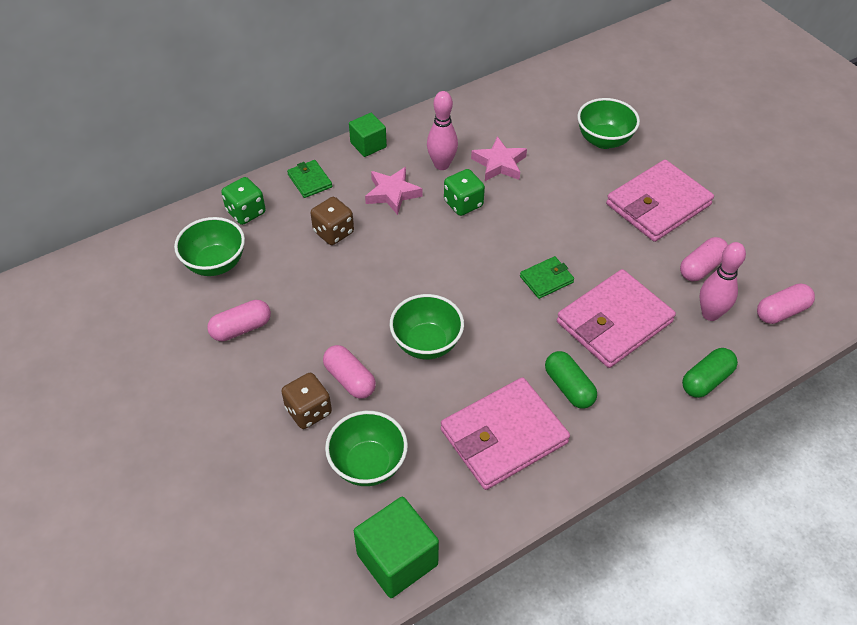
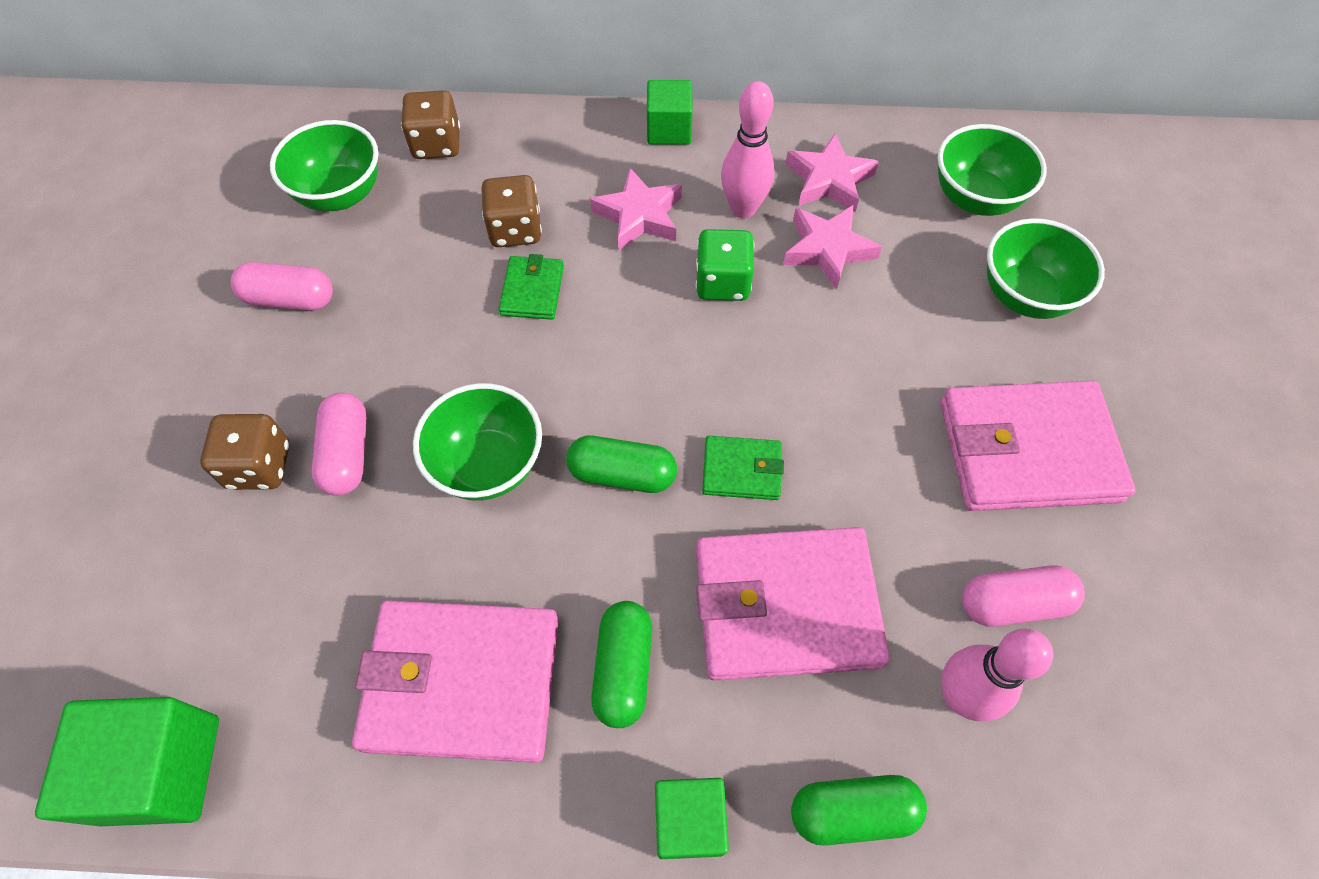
camera: 35 degrees right, 10 degrees up
green dice [221,177,266,225] -> brown dice [401,90,460,159]
green wallet [287,160,332,198] -> green wallet moved to [498,254,564,320]
green bowl [325,411,408,486] -> green bowl moved to [938,124,1047,216]
pink capsule [757,284,815,324] -> none
none -> green capsule [566,436,677,493]
none -> green cube [655,778,729,859]
none -> pink star [785,133,879,212]

